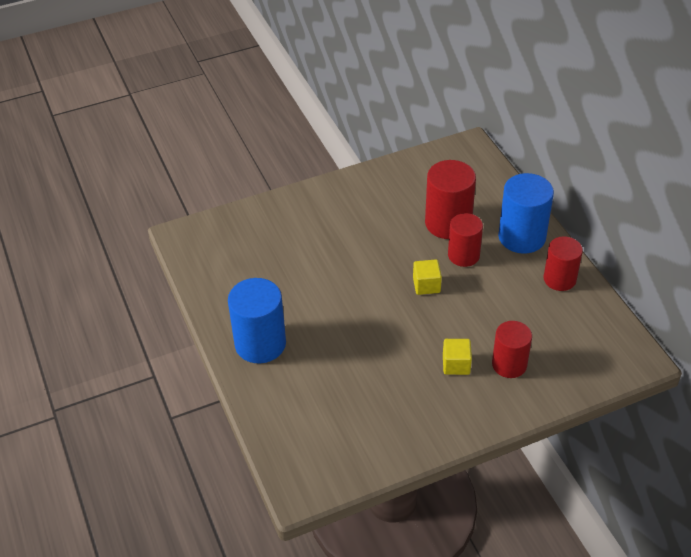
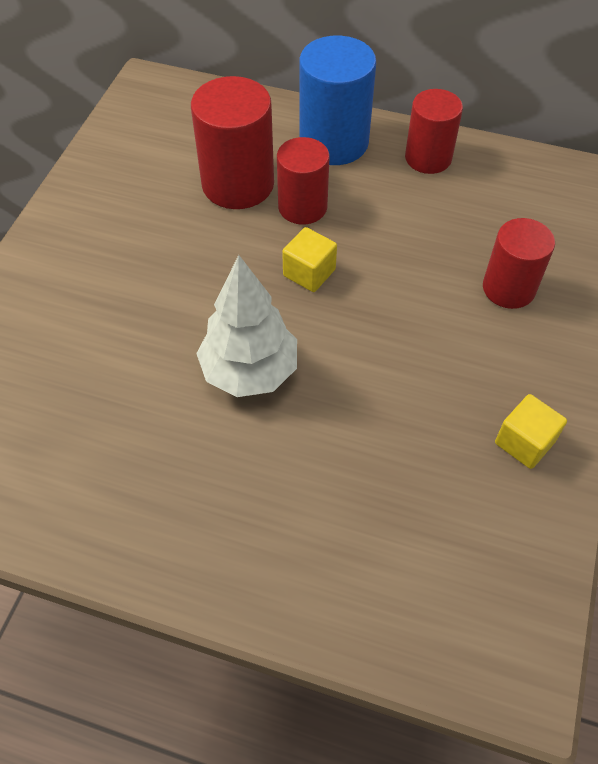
camera: 50 degrees left, 10 degrees up
blue cylinder [228,278,286,363] -> none
yellow cube [443,339,472,375] -> yellow cube moved to [495,394,567,469]
none -> white tree [196,255,297,397]

